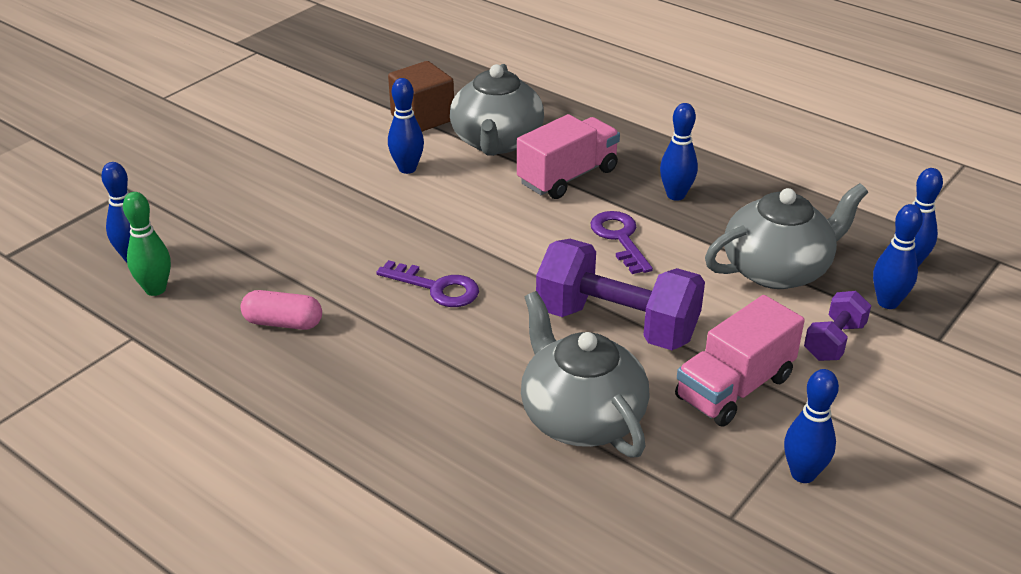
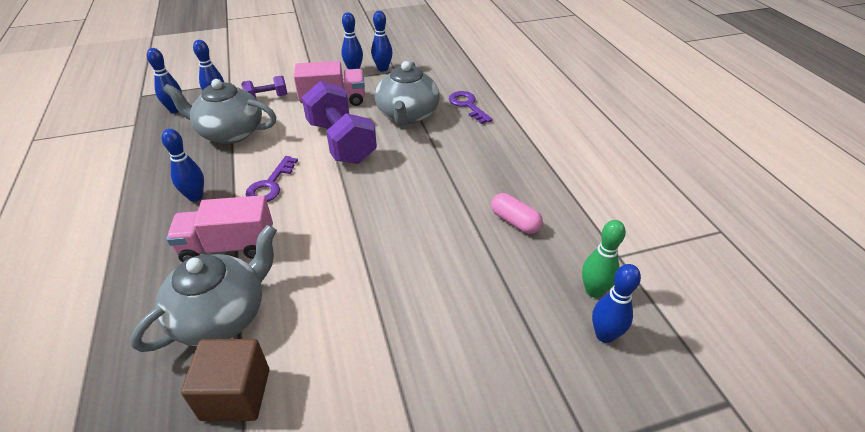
camera: 145 degrees left, 5 degrees up
purple key [376,260,479,307] -> purple key moved to [449,91,493,124]
blue bowling pin [388,78,424,174] -> blue bowling pin moved to [371,11,392,72]

